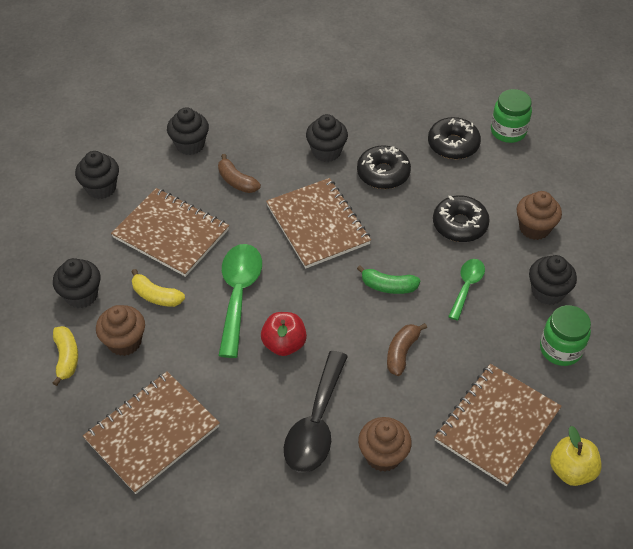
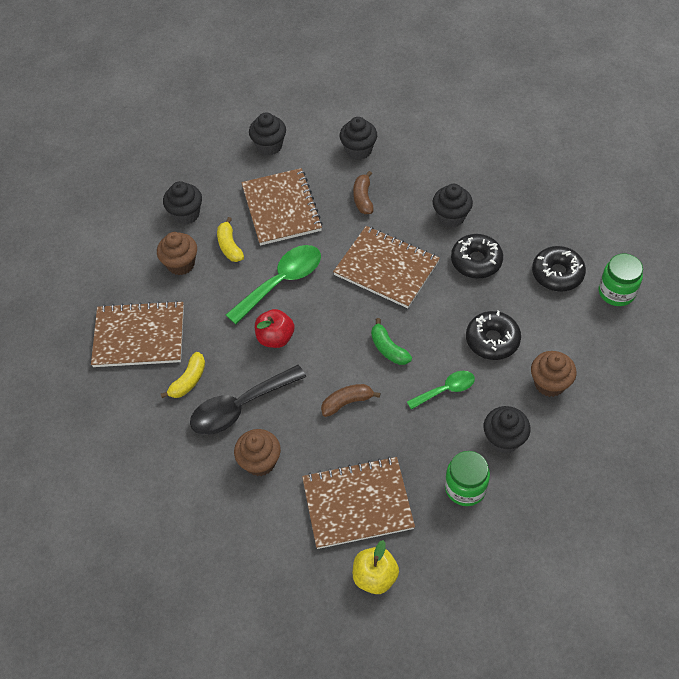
camera: 45 degrees right, 5 degrees up
yellow banana [53,326,78,386] -> yellow banana moved to [161,352,205,398]
brown notebook [266,178,371,268] -> brown notebook turned 75 degrees counterclockwise [333,226,440,308]

